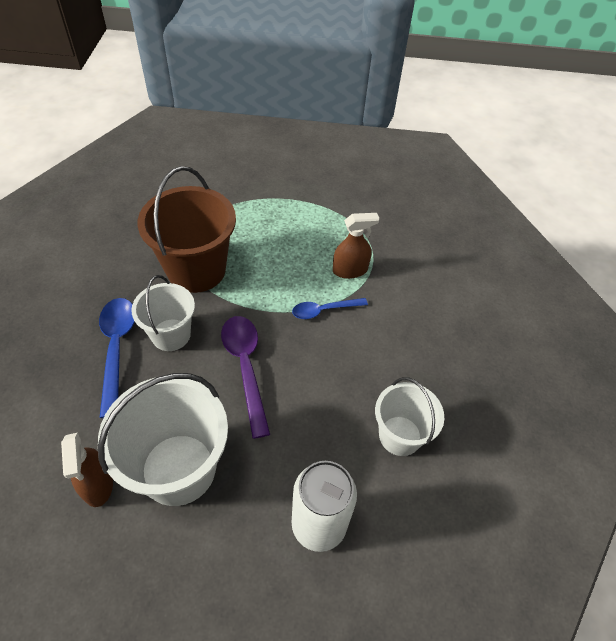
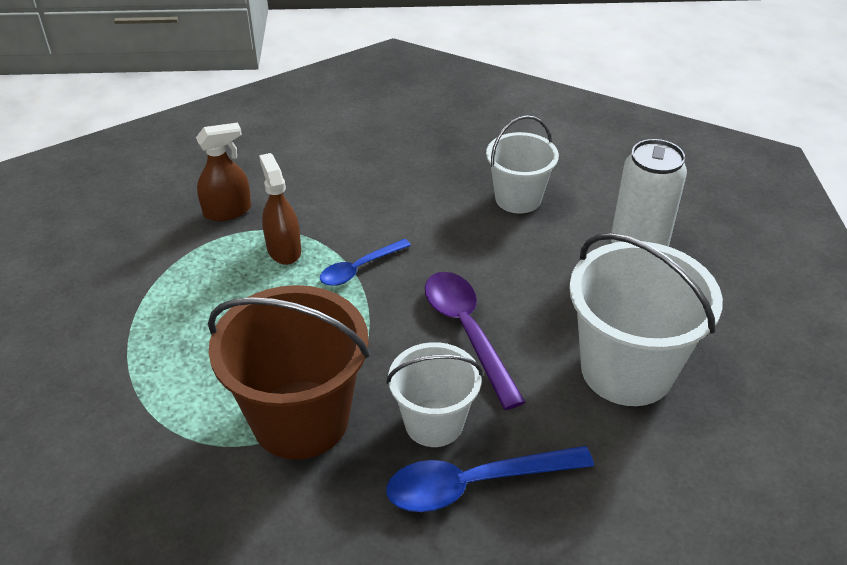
camera: 95 degrees left, 10 degrees down
brown spray bottle [61,433,113,507] -> brown spray bottle moved to [196,123,251,221]
purple spoon [221,316,270,439] -> purple spoon turned 90 degrees clockwise [425,272,525,410]
blue spoon [292,298,368,319] -> blue spoon turned 75 degrees clockwise [320,239,411,286]

